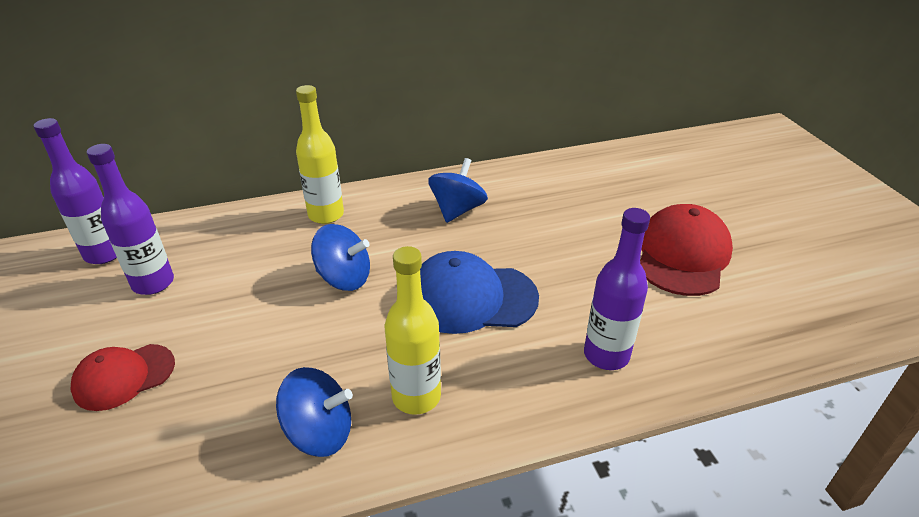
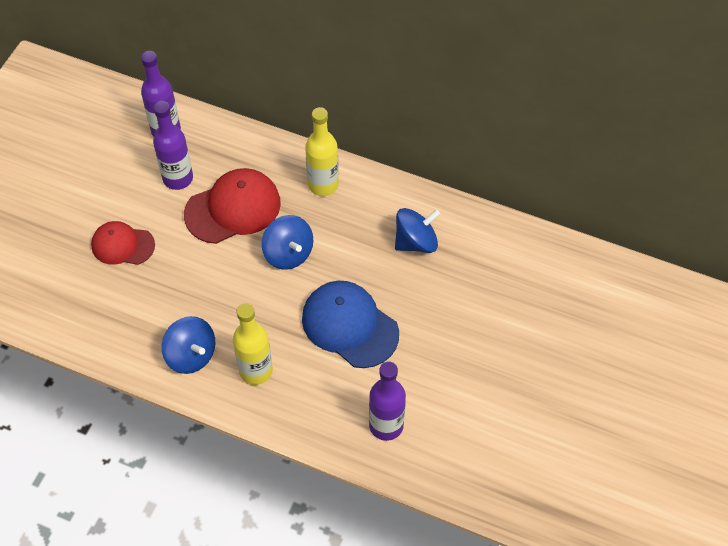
camera: 40 degrees right, 20 degrees up
red cap [640,204,733,296] -> red cap moved to [184,168,281,244]

